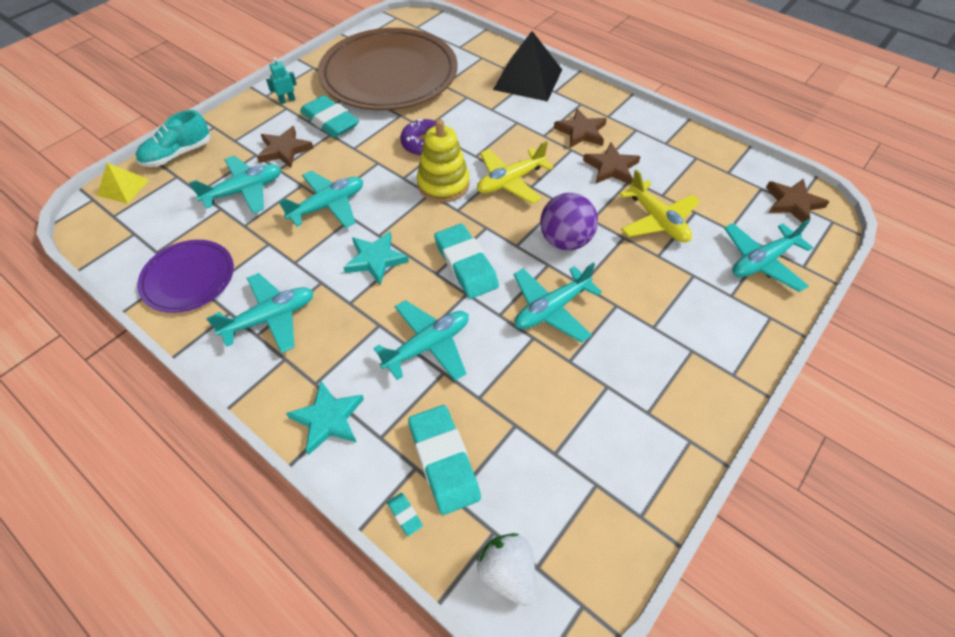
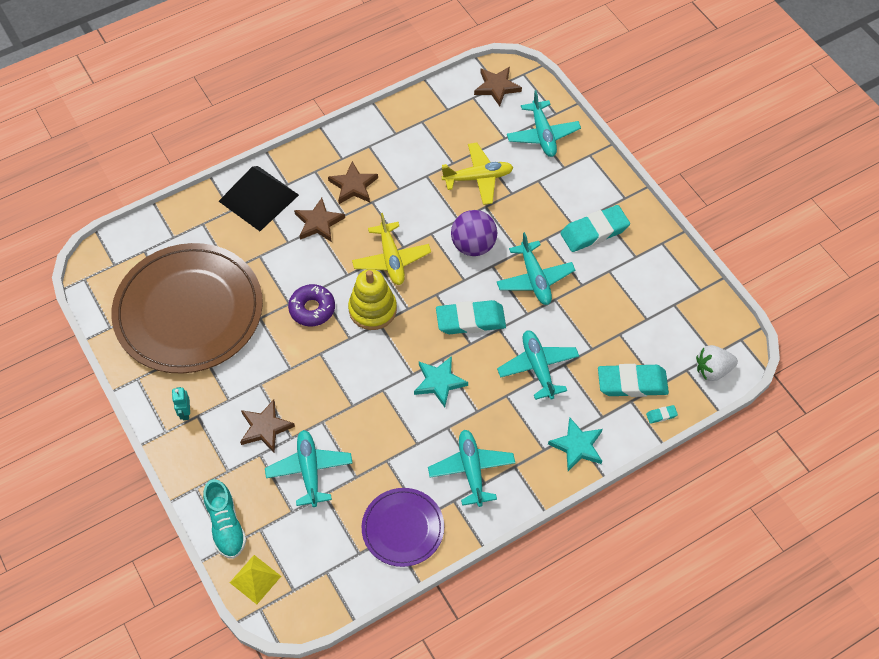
camera: 70 degrees left, 5 degrees up
turquoise plane [279,171,363,228] -> none
turquoise eraser [300,95,359,138] -> turquoise eraser moved to [560,205,630,252]
brown star [583,143,641,185] -> brown star moved to [294,198,345,242]

